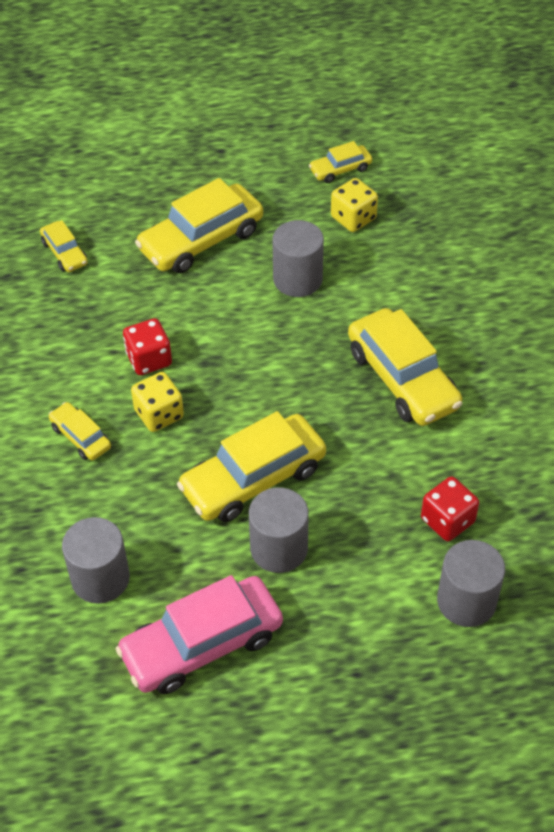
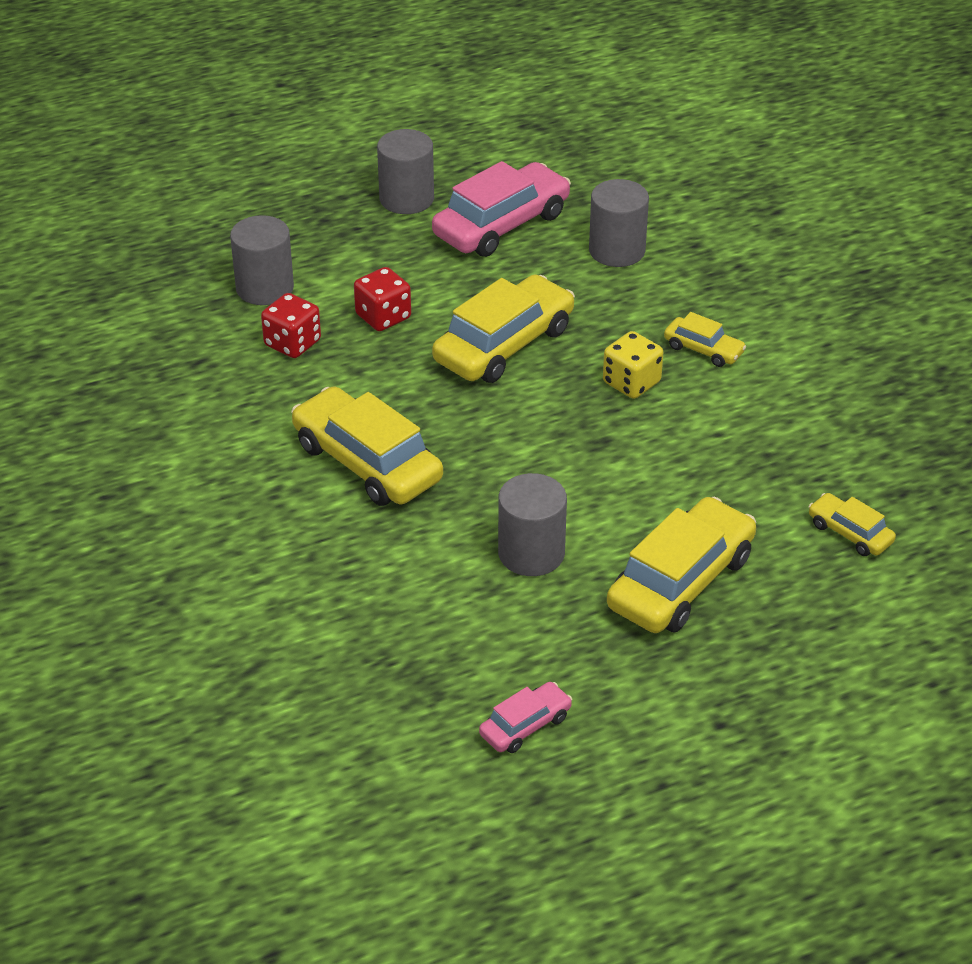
camera: 165 degrees right, 10 degrees down
red dice [123,318,172,375] -> red dice moved to [354,267,411,331]
grey cylinder [249,487,309,573] -> grey cylinder moved to [377,129,434,214]
yellow car [309,141,372,183] -> pink car [479,682,572,753]
yellow dice [331,178,378,232] -> none

